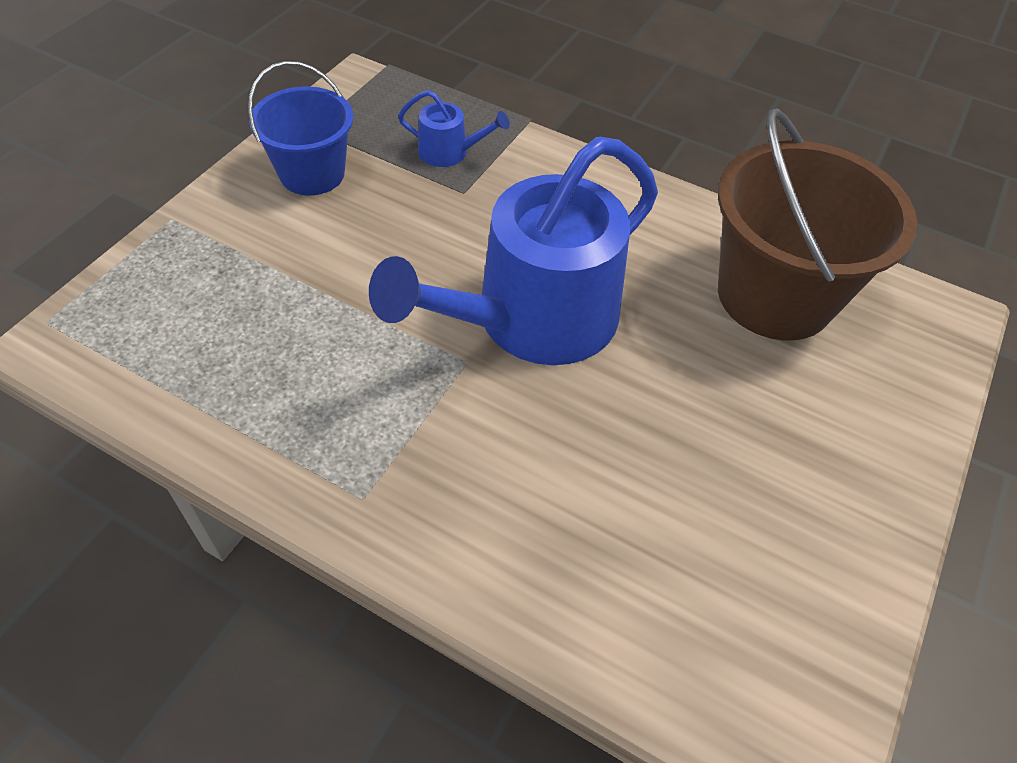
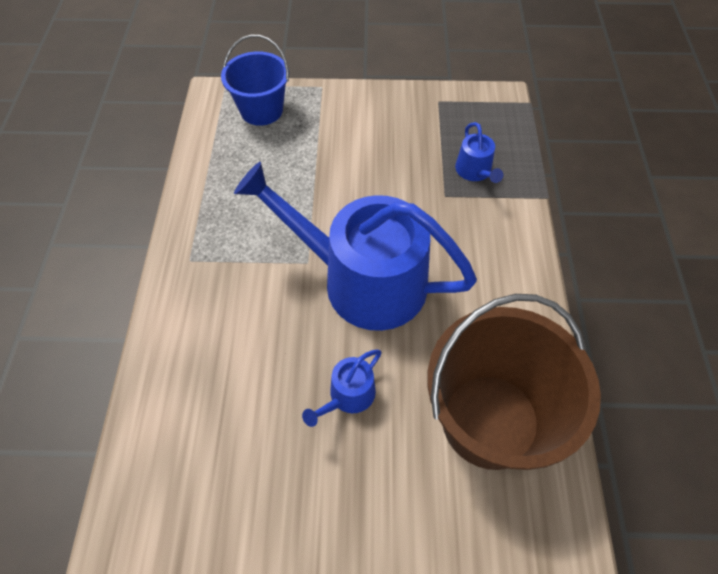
camera: 65 degrees right, 5 degrees up
blue bucket [248,61,353,195] -> blue bucket moved to [221,35,289,126]
none -> blue watering can [302,349,382,427]

